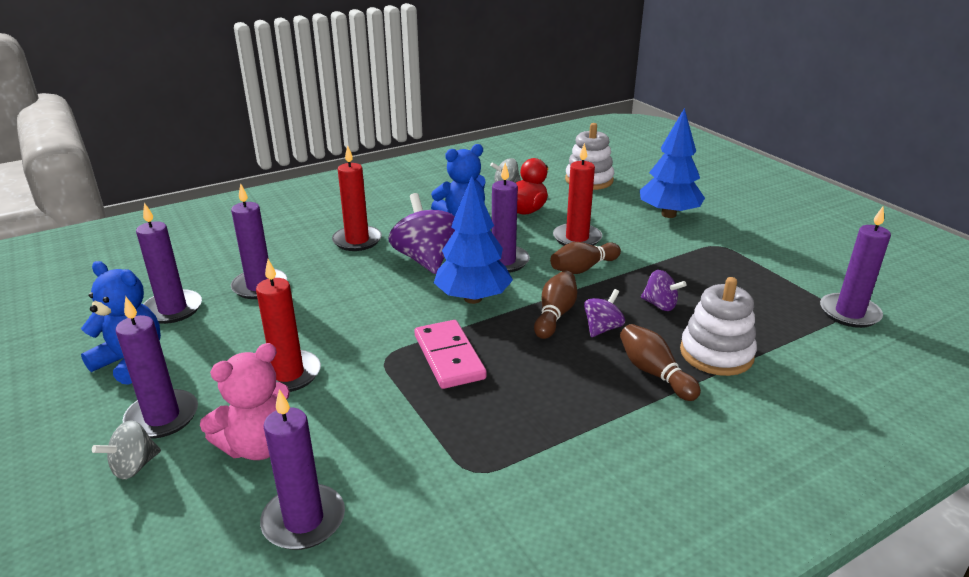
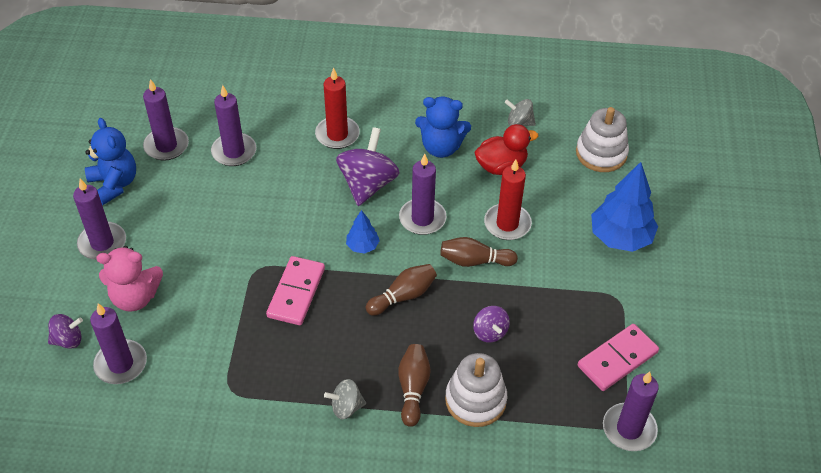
camera: 35 degrees right, 20 degrees up
grey spinning top [92,420,161,480] -> grey spinning top moved to [324,379,366,419]
red candle [256,259,321,392] -> none
blue tree [434,176,513,304] -> blue tree [346,210,380,254], size x0.50
purple spinning top [584,289,625,337] -> purple spinning top moved to [48,314,83,349]
none -> pink domino [578,324,659,391]

